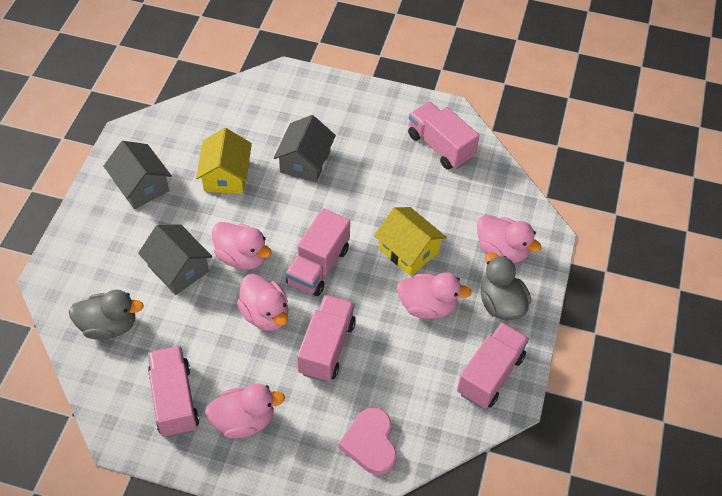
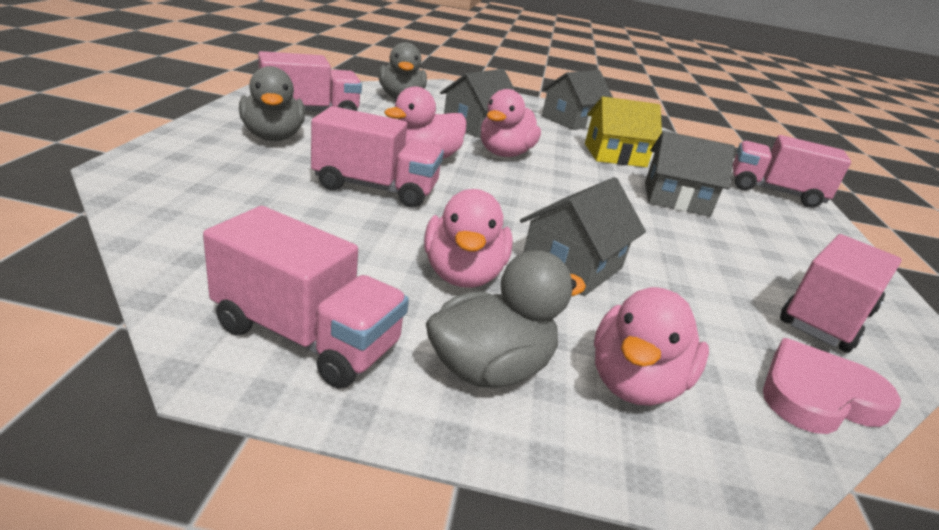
camera: 80 degrees right, 25 degrees down
pink duck [205,384,285,438] -> grey duck [239,66,305,141]
pink truck [286,208,350,296] -> pink truck moved to [733,135,851,208]
pink heart [339,407,397,475] -> pink heart moved to [763,338,901,434]
yellow house [374,207,447,276] -> grey house [520,177,646,296]

